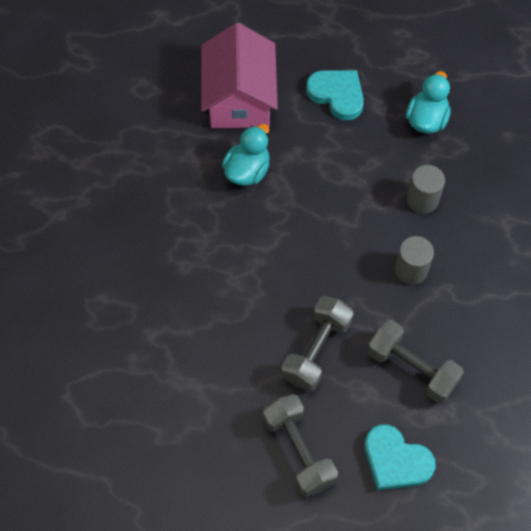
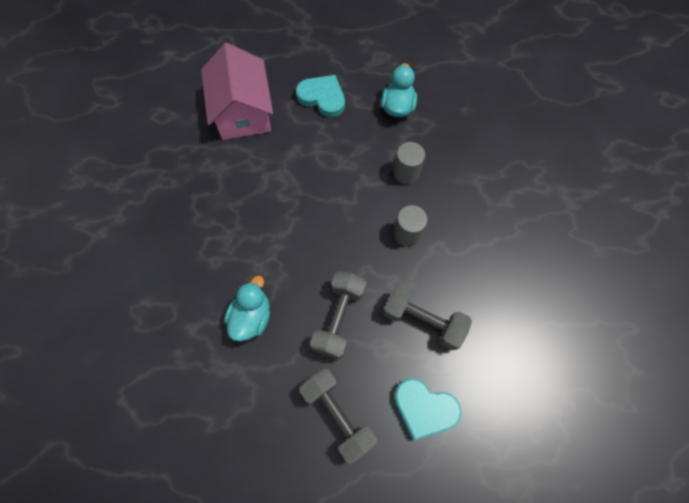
camera: 10 degrees left, 5 degrees up
turquoise duck [222,124,269,186] -> turquoise duck moved to [224,276,270,342]

